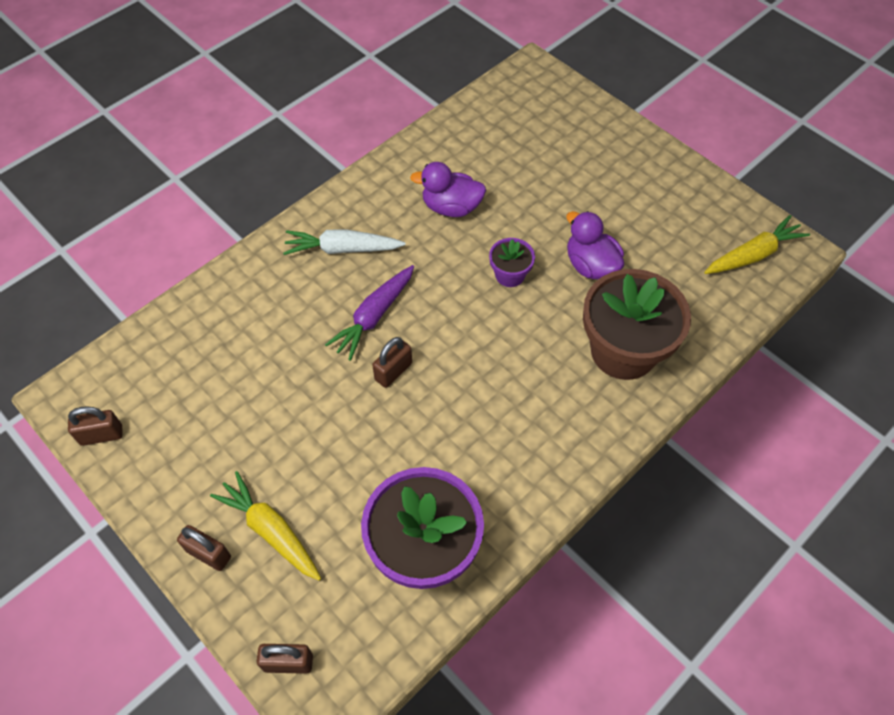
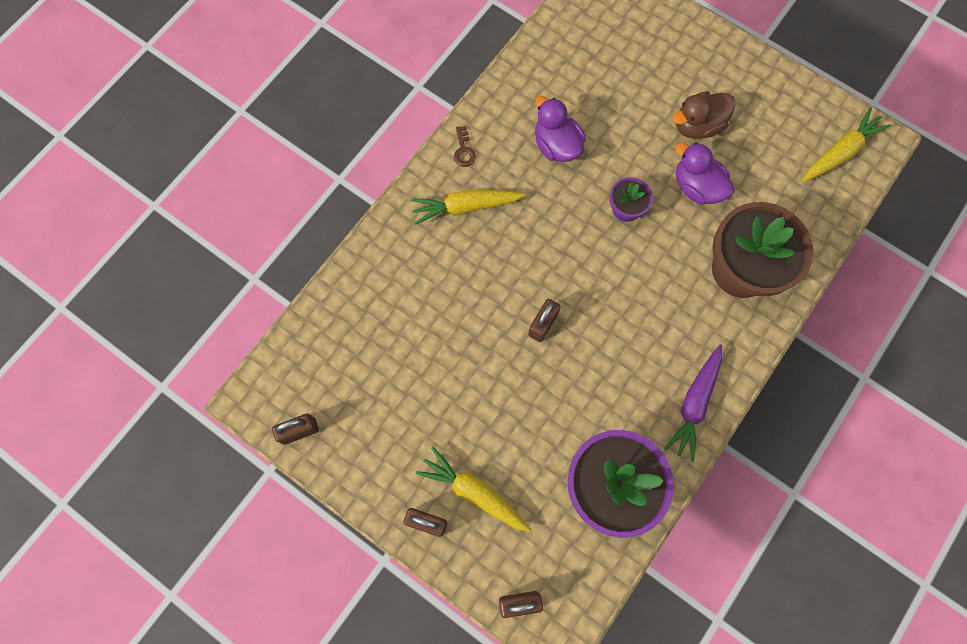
camera: 10 degrees left, 15 degrees up
white carrot [283,229,405,255] -> yellow carrot [411,190,526,225]
purple carrot [325,265,414,361] -> purple carrot moved to [664,344,723,462]
purple duck [410,162,486,217] -> purple duck turned 60 degrees clockwise [535,96,586,162]
none -> brown key [454,126,476,167]
none -> brown duck [672,91,736,139]

